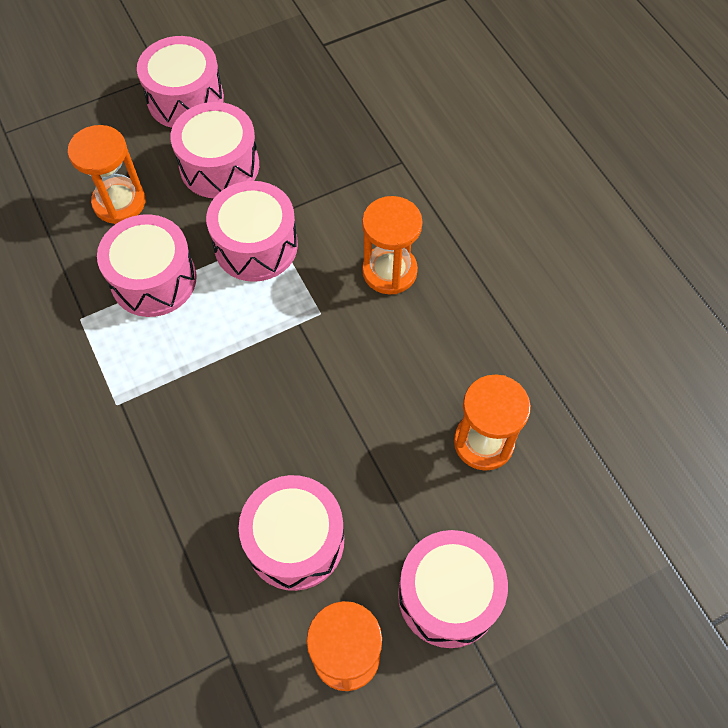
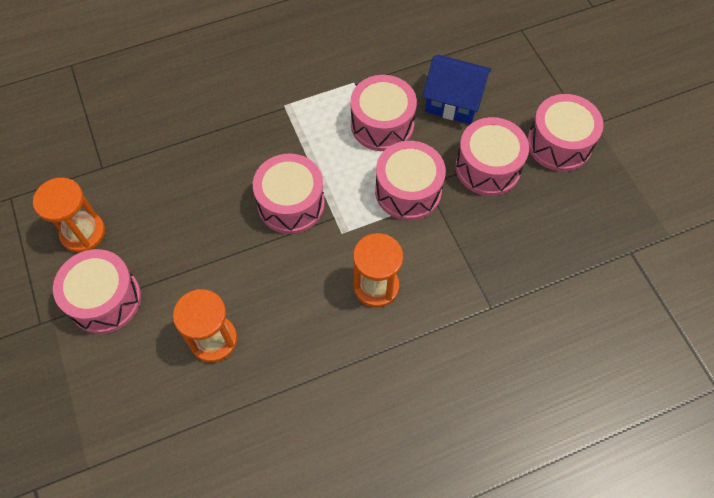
camera: 95 degrees right, 0 degrees up
orange hourglass [68,125,146,224] -> blue house [423,55,491,124]
pink drum [239,475,344,591] -> pink drum moved to [253,154,325,234]

